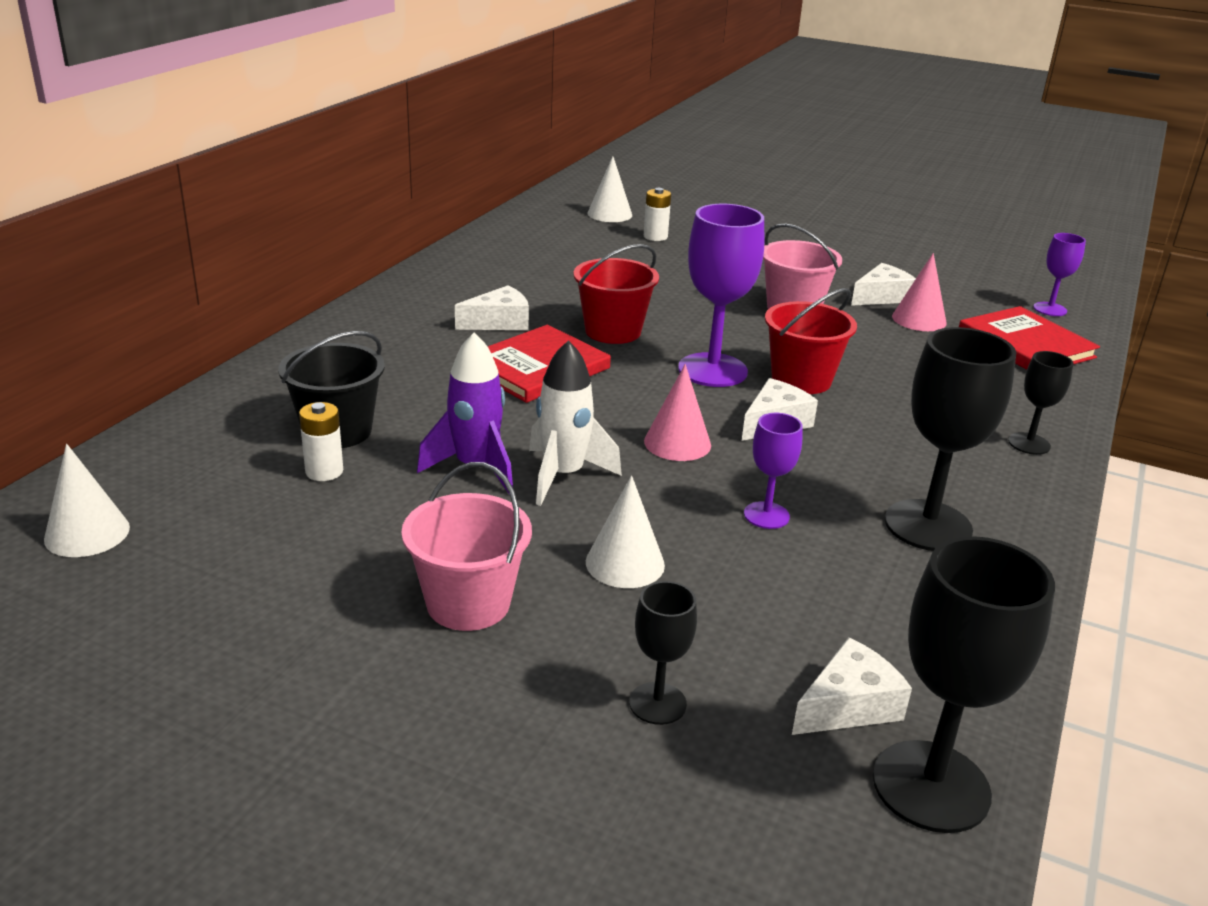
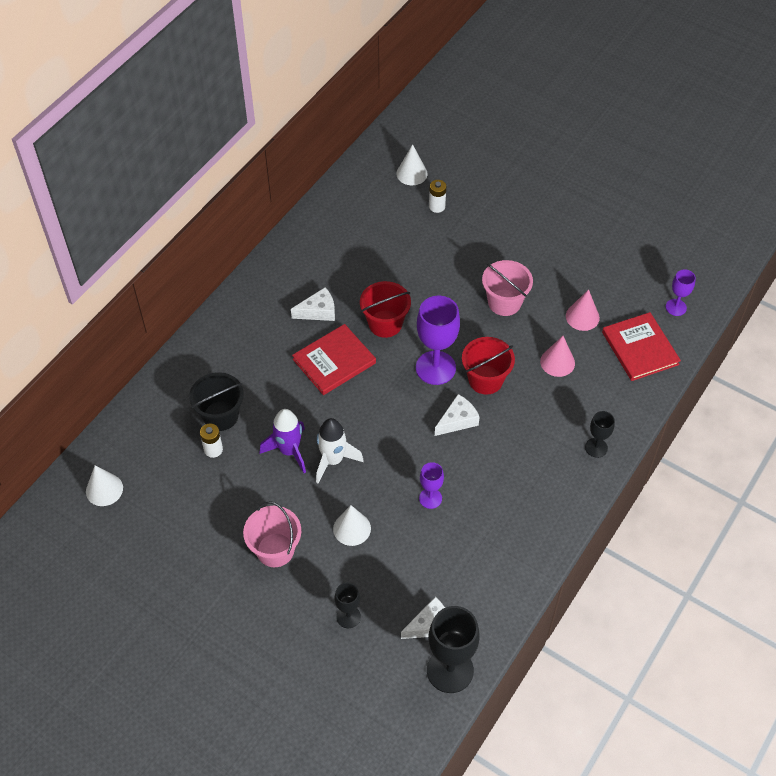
camera: 10 degrees right, 25 degrees up
pink cone [644,364,711,461] -> pink cone moved to [540,336,575,377]
white cheese [851,263,916,306] -> none
black goblet [885,327,1016,551] -> none

